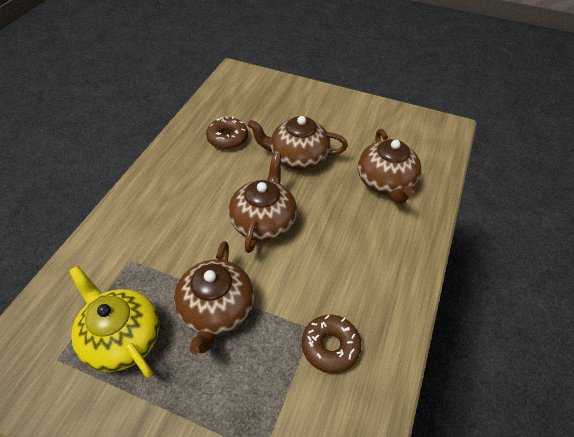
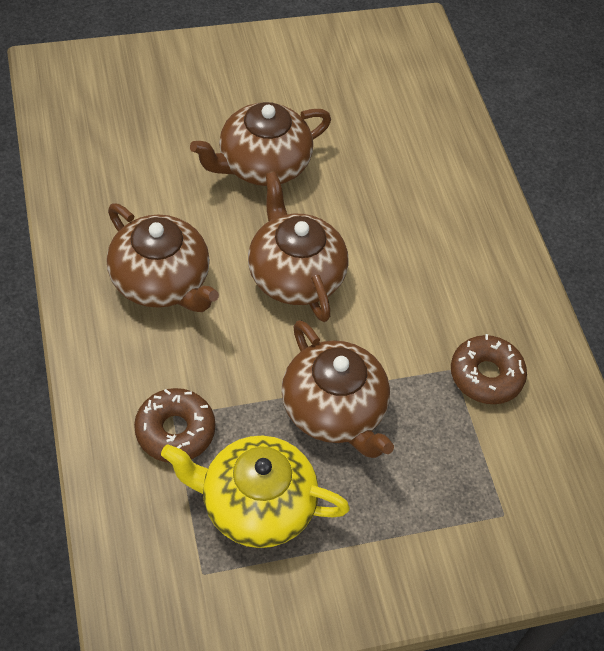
camera: 40 degrees left, 5 degrees up
brown donut [206,116,248,150] -> brown donut moved to [134,388,215,463]
brown teapot [358,129,421,204] -> brown teapot moved to [107,204,219,312]

